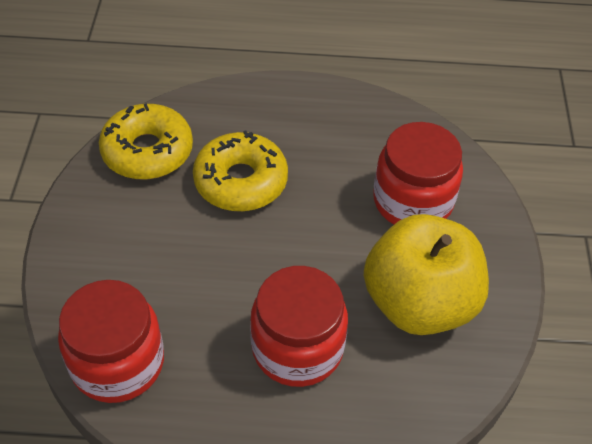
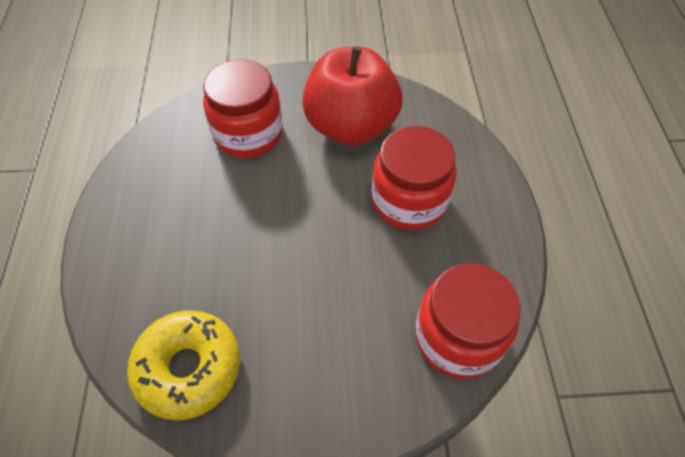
camera: 95 degrees left, 5 degrees up
yellow donut [193,131,288,211] -> none
yellow apple [364,214,489,335] -> red apple [302,46,402,146]

